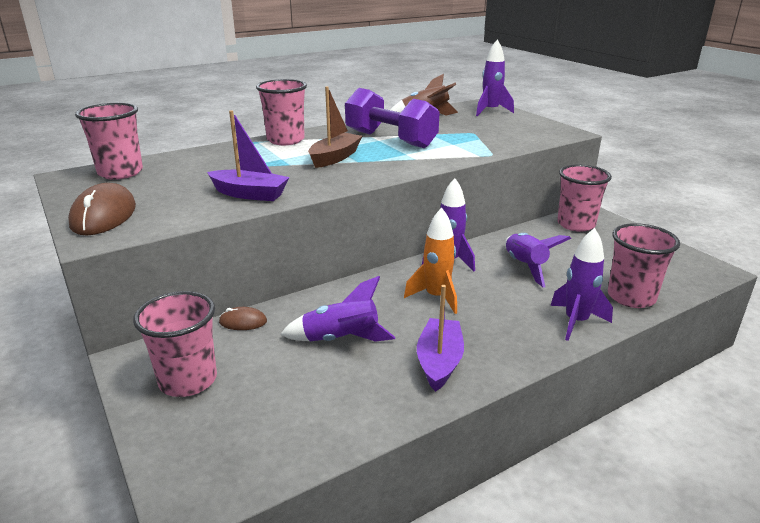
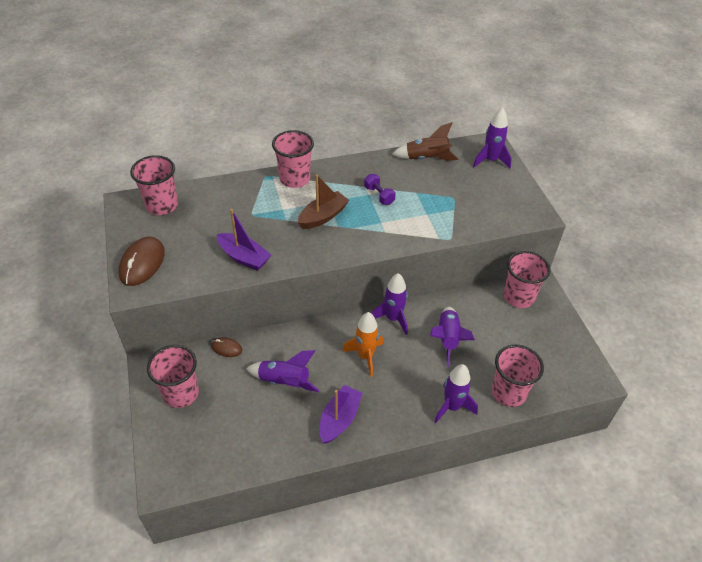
camera: 15 degrees right, 20 degrees up
purple dumbbell [345,88,440,148] -> purple dumbbell [364,174,396,205], size x0.45

